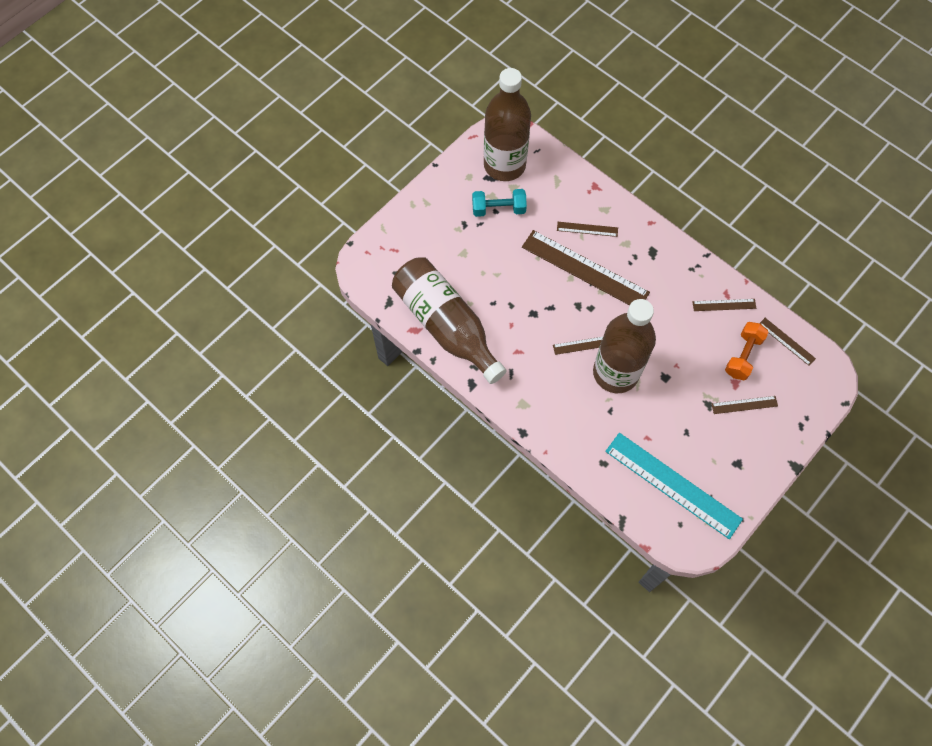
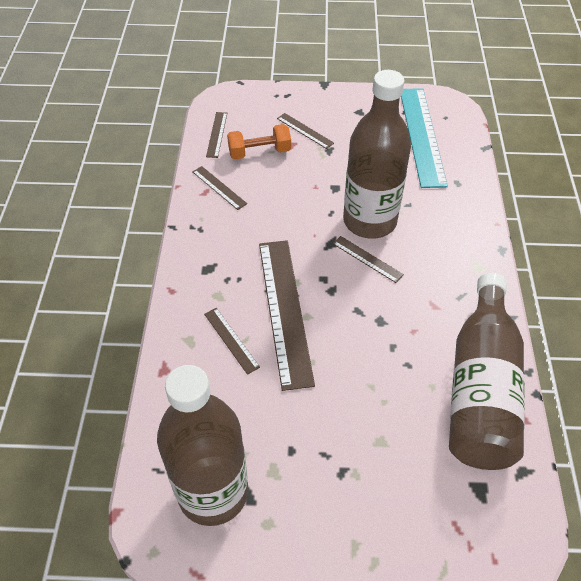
camera: 130 degrees left, 15 degrees down
turquoise dumbbell [472,189,527,217] -> none

